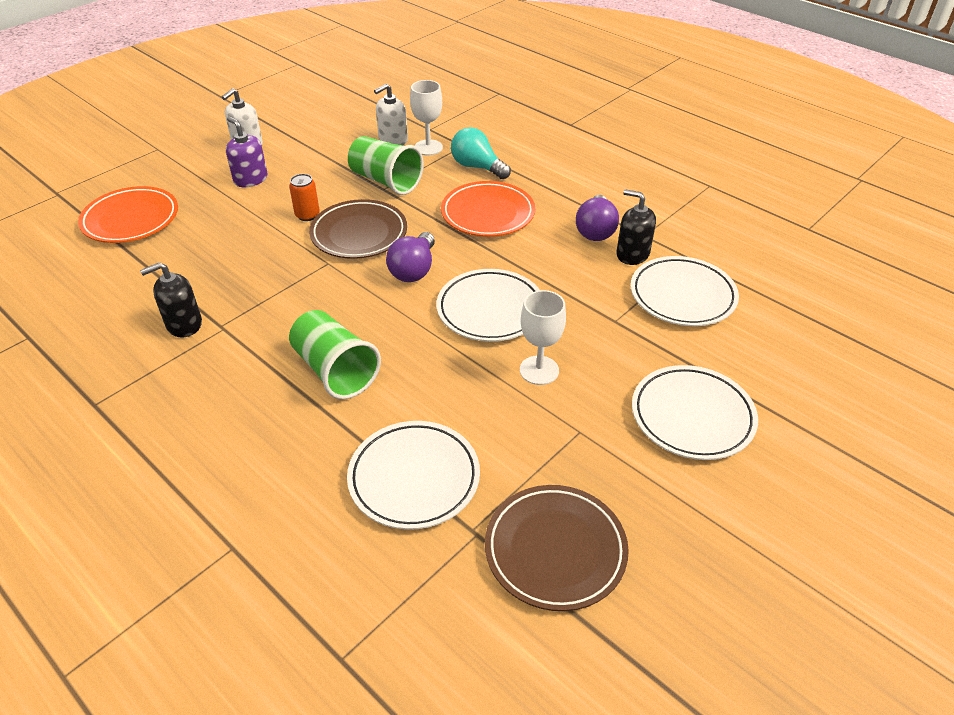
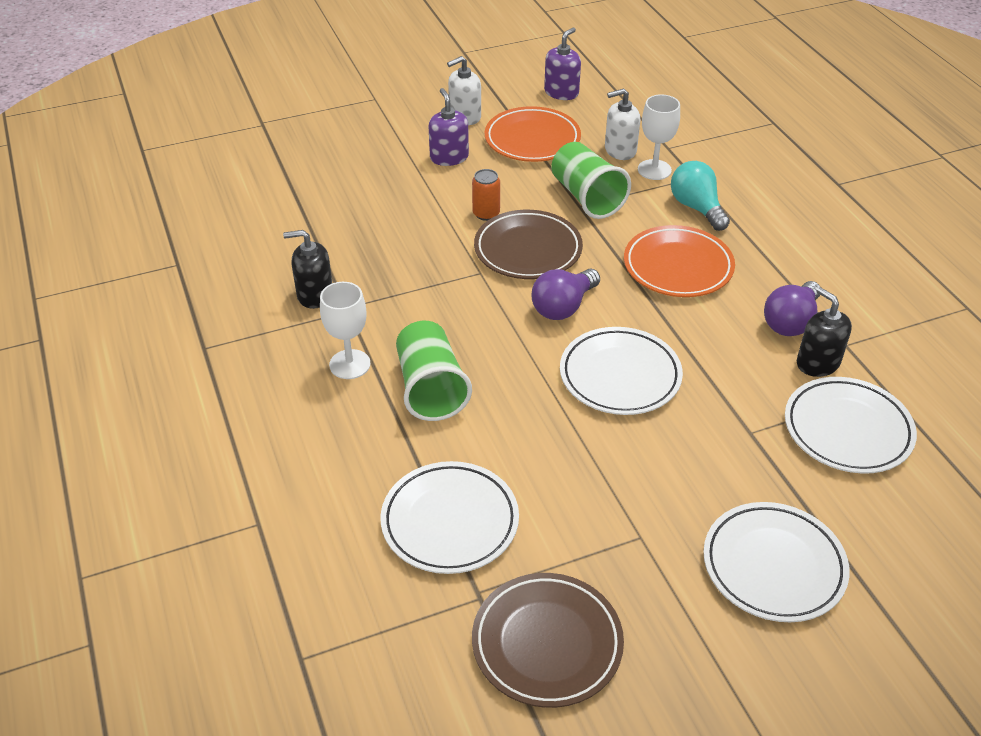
camera: 25 degrees right, 0 degrees up
orange plate [78,186,178,243] -> orange plate moved to [485,106,581,162]
white goblet [520,290,566,385] -> white goblet moved to [320,282,371,379]
none -> purple soap dispenser [544,27,581,100]

